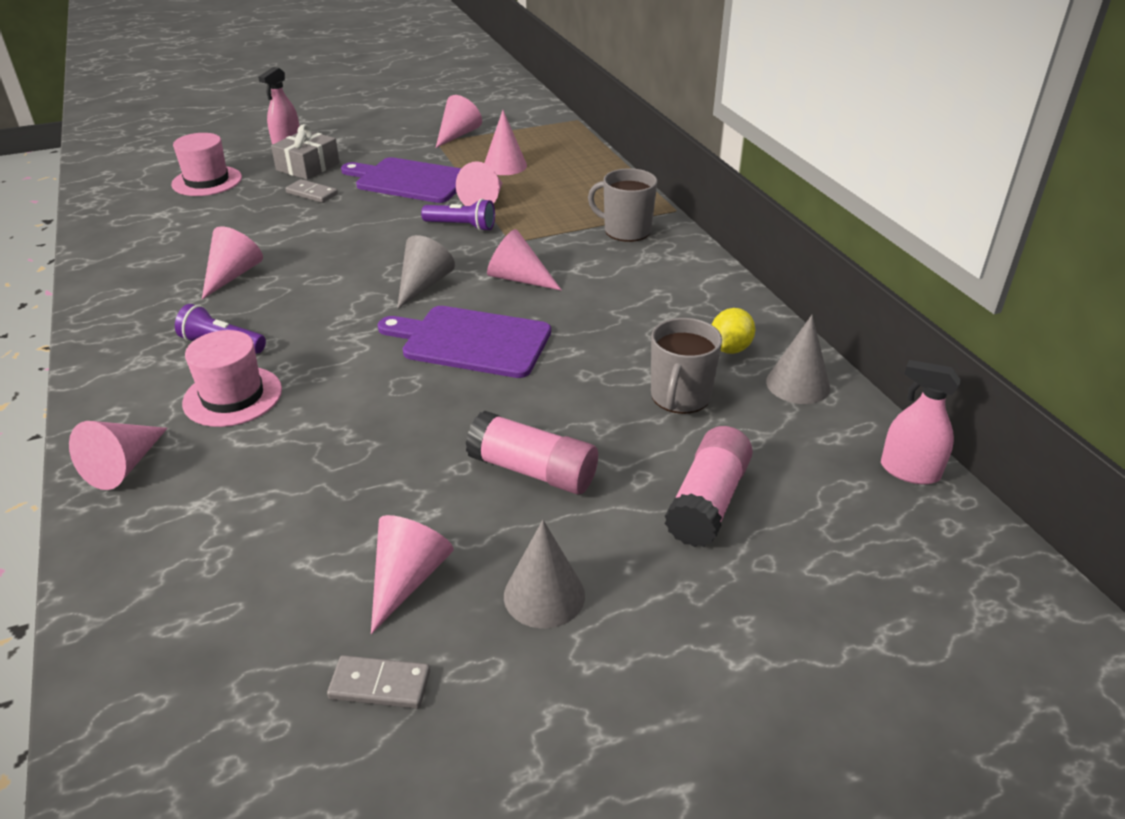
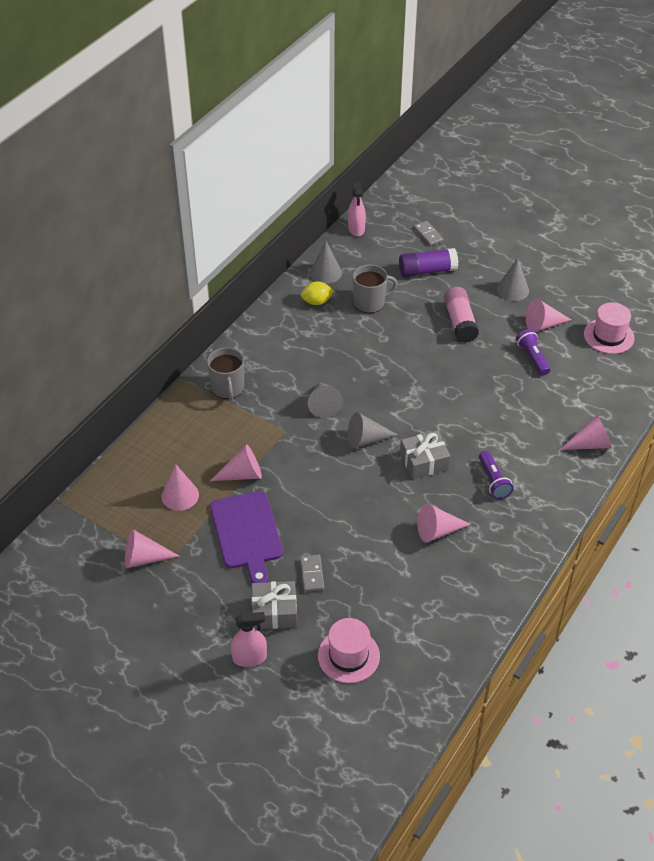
camera: 125 degrees left, 10 degrees up
pink hat [182,330,282,427] -> pink hat moved to [584,302,635,354]
grey domino [327,655,430,709] -> grey domino moved to [414,221,443,246]
purple cutting board [377,306,551,378] -> none
purple flashlight [421,199,495,231] -> purple flashlight moved to [516,329,550,375]
pink cone [487,229,562,291] -> grey cone [308,382,343,418]
pink glue stick [665,426,753,547] -> purple glue stick [399,248,458,277]
none -> grey gift [400,431,450,479]

